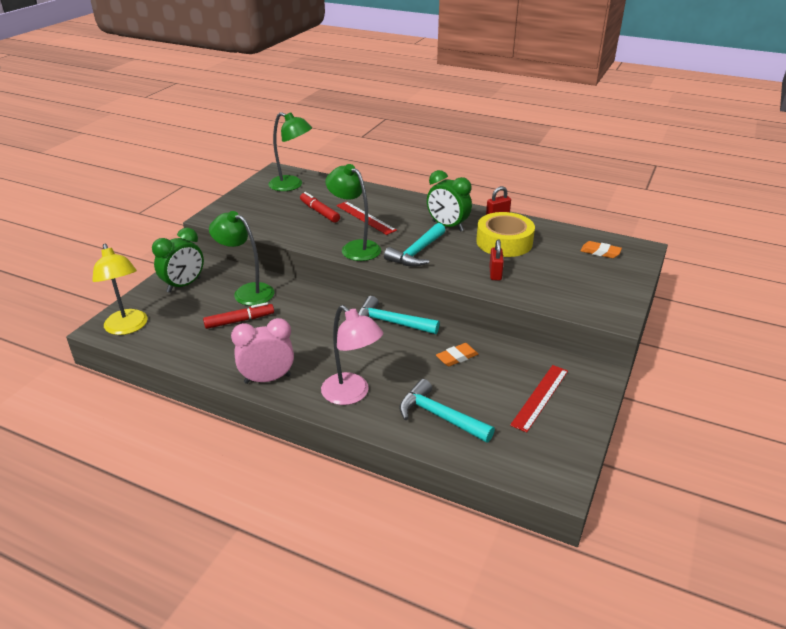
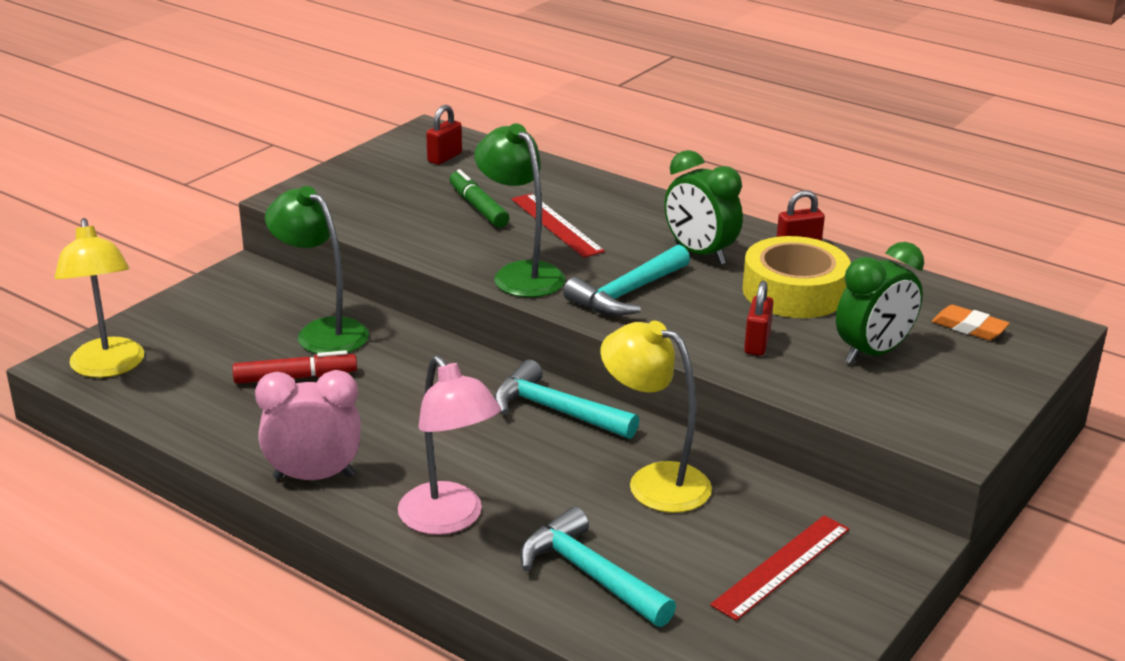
camera: 10 degrees right, 5 degrees down
green clock [152,228,204,293] -> green clock moved to [836,242,924,364]
green lamp [268,112,312,191] -> red padlock [426,105,462,165]
red marker [300,192,340,223] -> green marker [449,169,509,228]
orange eraser [436,343,478,367] -> yellow lamp [600,321,712,513]

